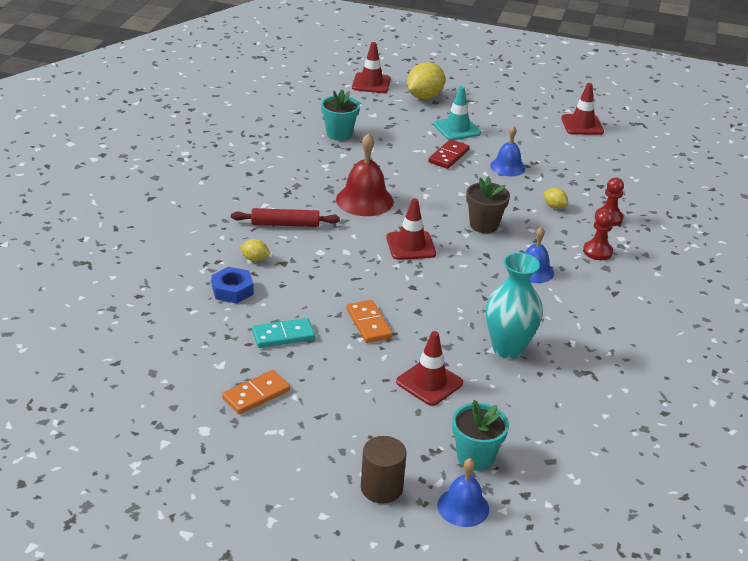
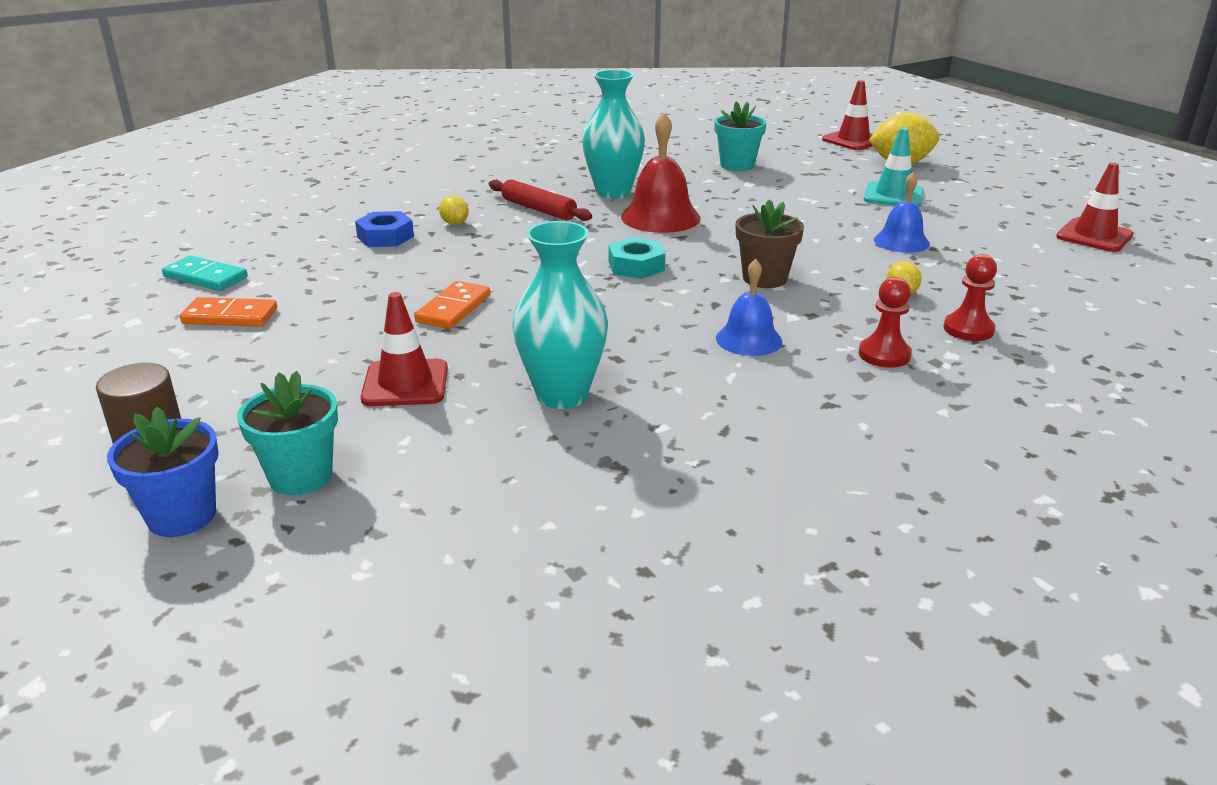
camera: 45 degrees right, 5 degrees down
turquoise domino [252,318,315,348] -> turquoise domino moved to [162,256,248,291]
red traffic cone [386,198,436,260] -> turquoise nut [609,237,666,279]
red domino [428,139,470,169] -> none
blue bell [437,458,489,527] -> blue flower pot [107,407,219,537]
none -> turquoise vase [582,70,645,199]

